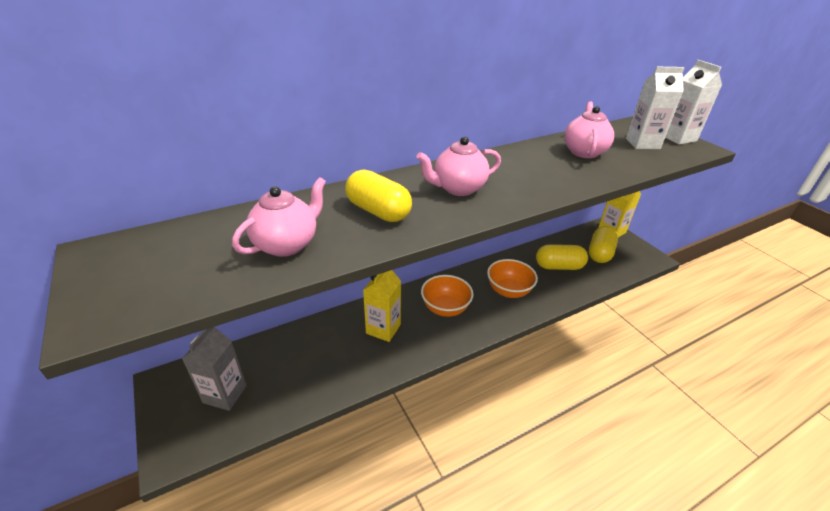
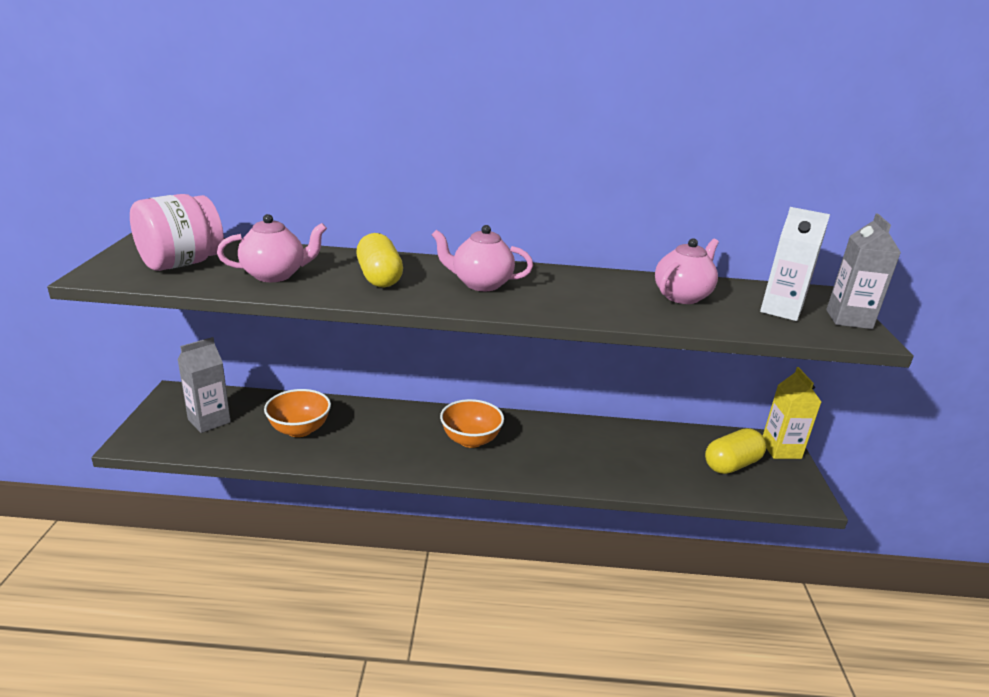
camera: 30 degrees right, 10 degrees down
yellow carton [363,270,401,342] -> none
orange bowl [487,259,538,298] -> orange bowl moved to [264,389,331,437]
yellow capsule [536,244,588,270] -> none
white carton [665,60,722,145] -> grey carton [826,213,901,329]
none -> pink jar [130,194,224,271]

